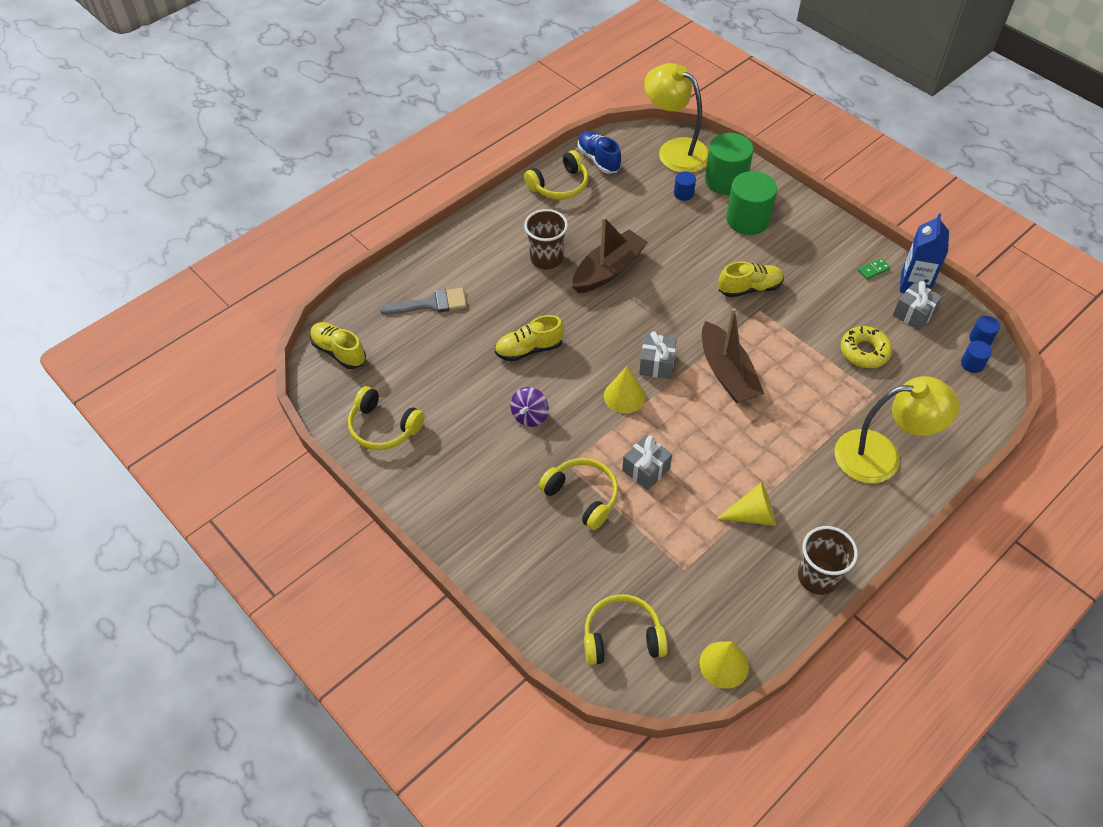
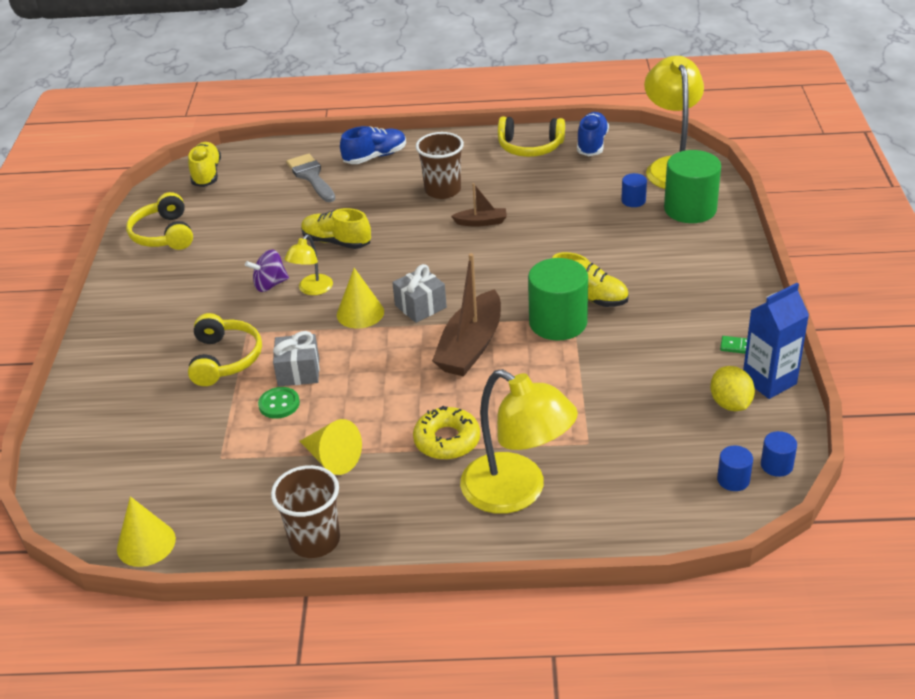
camera: 45 degrees right, 15 degrees down
grey brush [380,288,467,315] -> grey brush turned 150 degrees counterclockwise [286,154,335,202]
brown boat [572,217,648,293] -> brown boat [451,183,507,227], size x0.50
yellow headphones [584,594,668,665] -> none
green cylinder [726,171,777,235] -> green cylinder moved to [528,258,588,341]
yellow donut [841,326,892,368] -> yellow donut moved to [413,406,480,460]
grey gift [893,281,943,331] -> yellow lemon [710,366,755,411]
none -> green button [258,387,300,419]
none -> yellow lamp [284,235,333,295]
none -> blue shoe [340,126,406,164]

